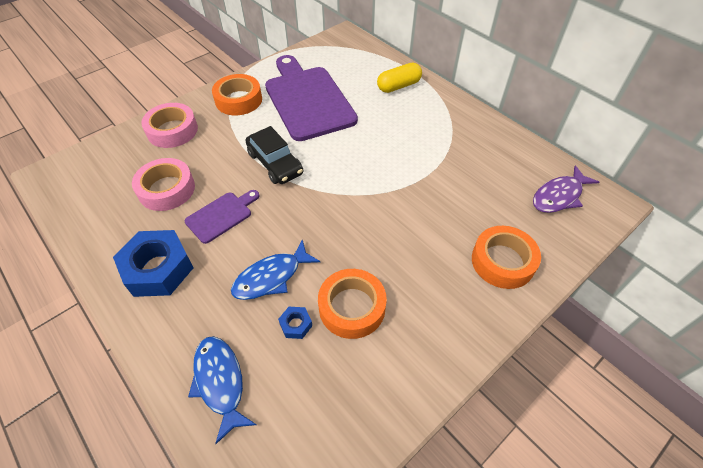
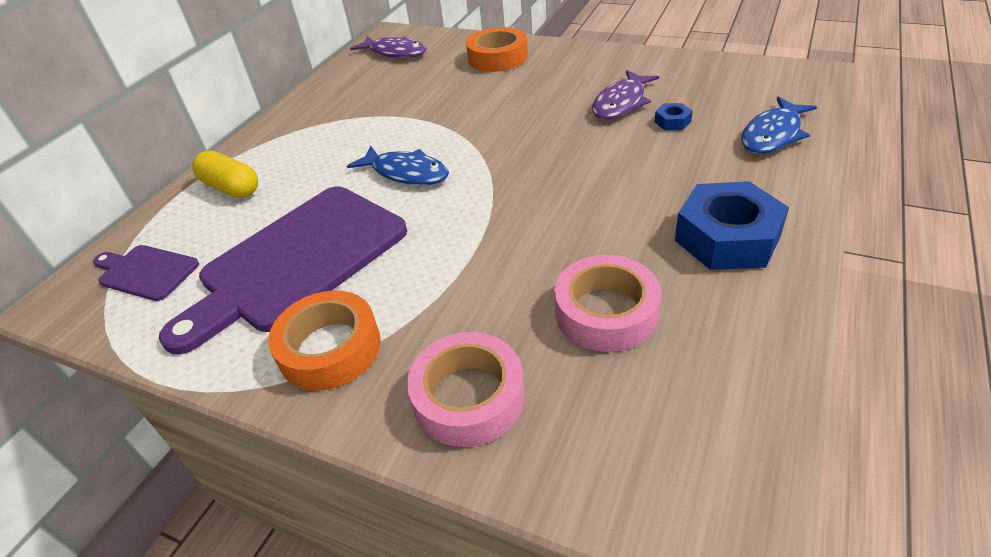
camera: 110 degrees left, 10 degrees down
purple cutting board [185,190,259,244] -> purple cutting board moved to [93,245,199,301]
blue fish [231,239,320,300] -> blue fish moved to [347,145,449,185]
black car [245,126,303,184] -> none
orange tape [318,269,387,339] -> purple fish [592,70,659,119]

